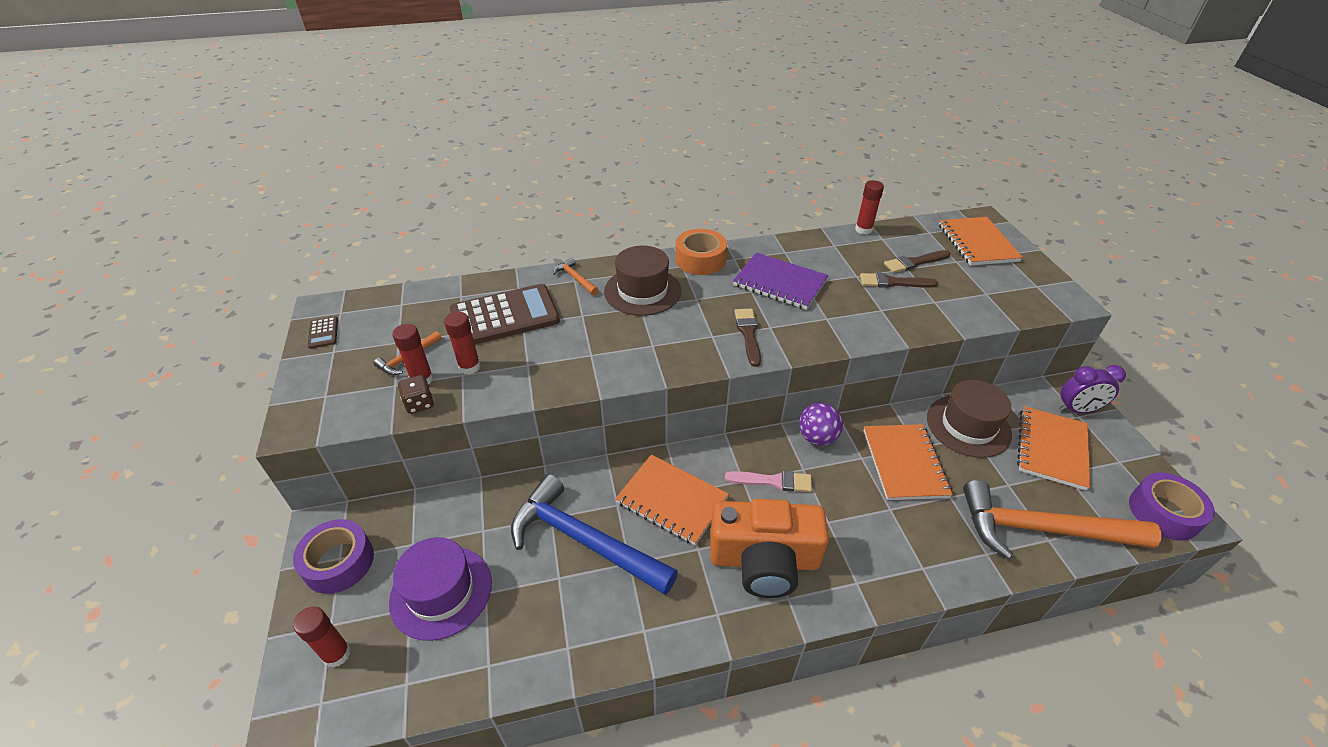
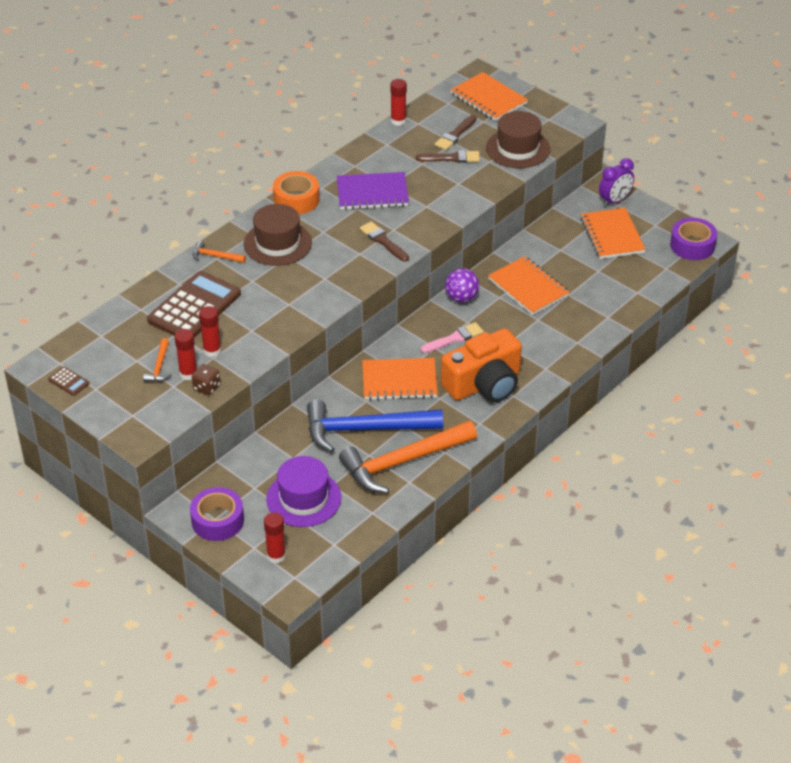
camera: 35 degrees left, 0 degrees up
brown brush [860,273,938,288] -> brown brush turned 150 degrees counterclockwise [416,150,480,163]
brown hat [927,380,1012,458] -> brown hat moved to [486,111,550,168]
orange hammer [963,480,1161,559] -> orange hammer moved to [339,421,477,493]

